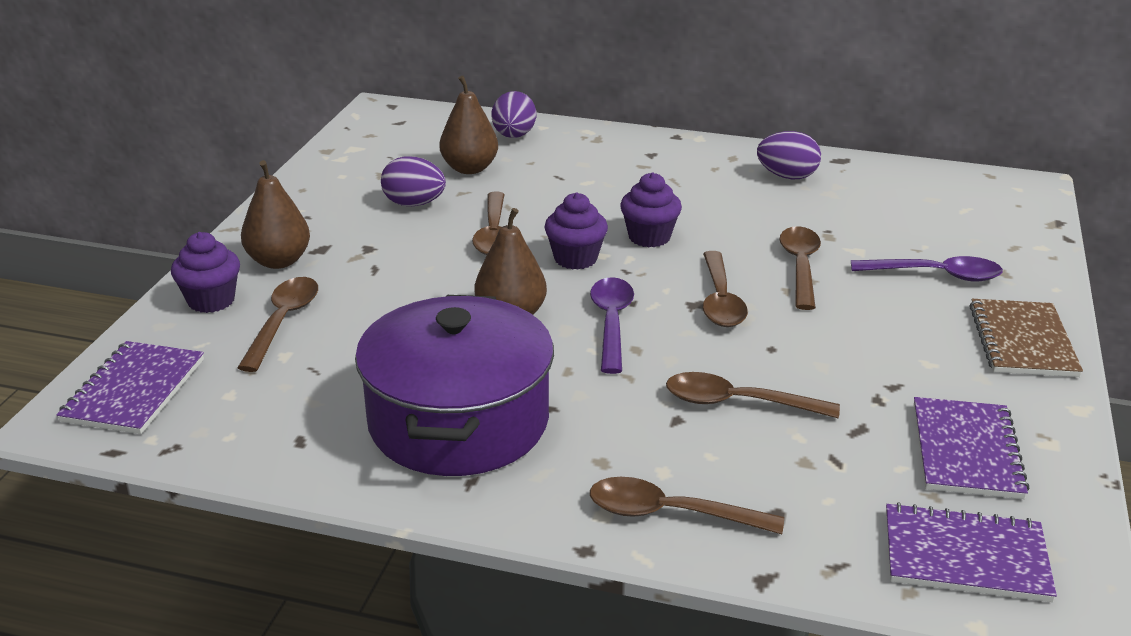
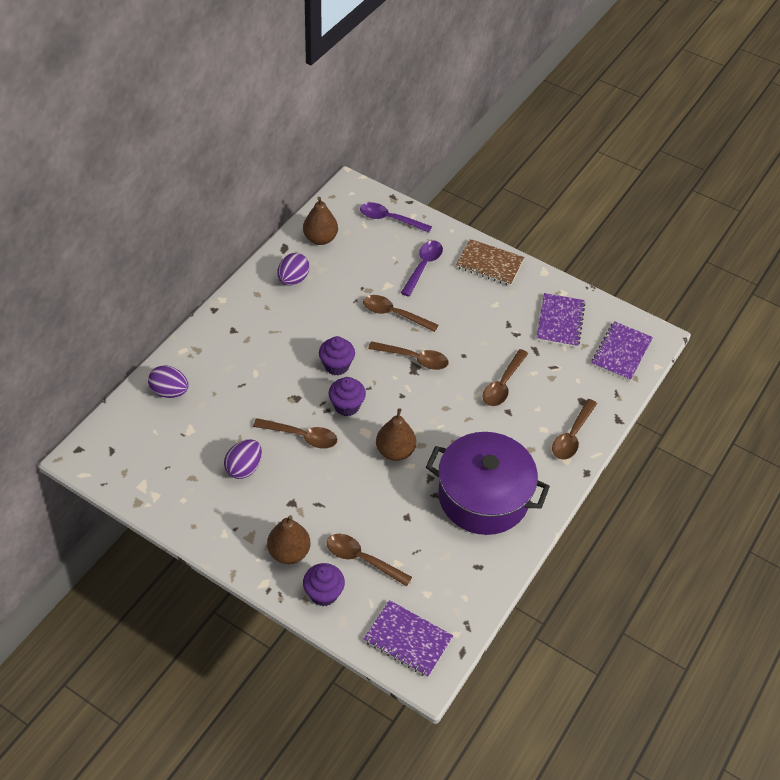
camera: 75 degrees left, 20 degrees up
brown pear [439,76,498,174] -> brown pear moved to [303,197,338,245]
purple spoon [590,277,634,374] -> purple spoon moved to [360,202,432,233]
purple notebook [914,397,1030,499] -> purple notebook turned 75 degrees clockwise [537,293,585,348]

